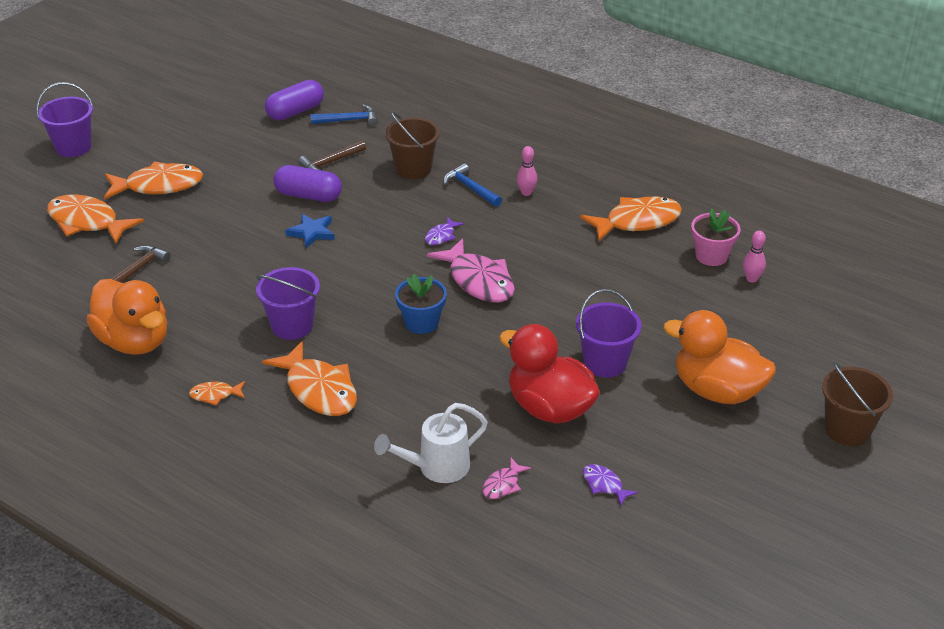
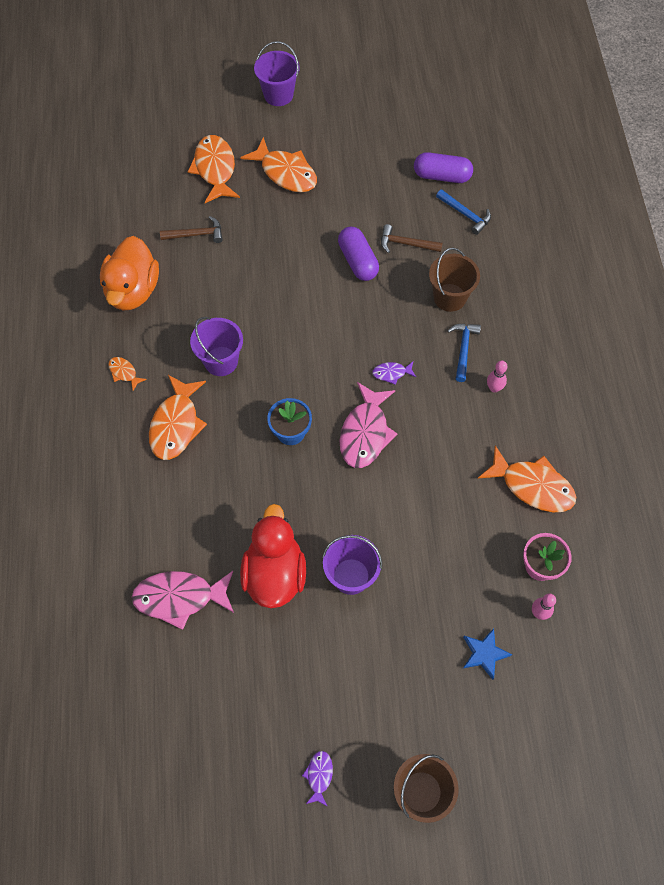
camera: 50 degrees right, 25 degrees up
blue star [285,214,335,248] -> blue star moved to [463,628,512,680]
white watering can [374,403,488,483] -> none
pink fish [482,458,531,499] -> pink fish [131,571,234,630], size x2.11
purple fish [583,464,638,505] -> purple fish moved to [302,751,333,806]
orange duck [663,310,776,404] -> none

